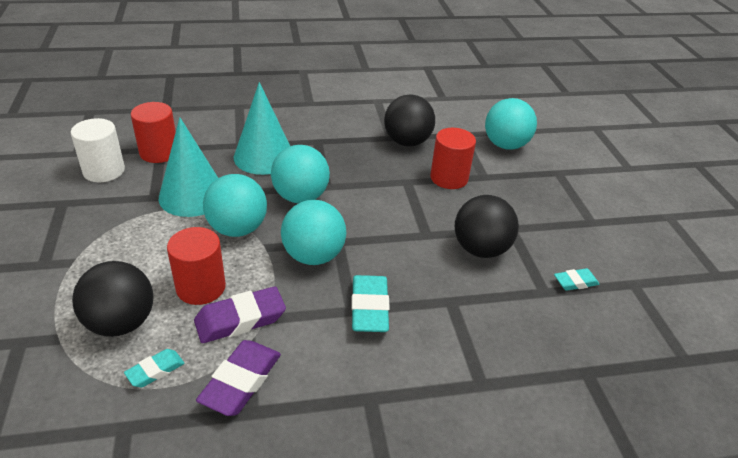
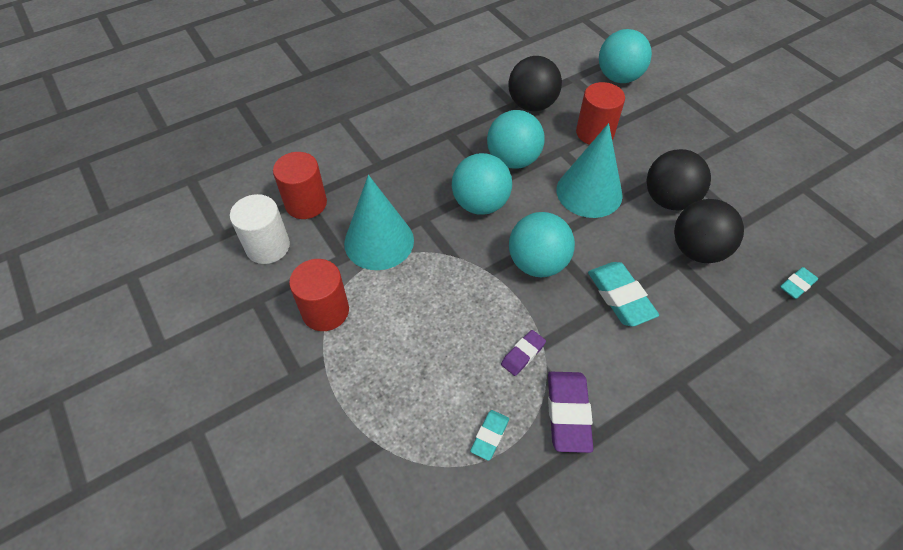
camera: 20 degrees left, 15 degrees up
black ball [72,261,153,337] -> black ball moved to [674,199,744,263]
red cylinder [167,227,226,305] -> red cylinder moved to [289,259,349,331]
purple eraser [194,286,286,343] -> purple eraser [501,330,546,376], size x0.57
turquoise ball [203,174,267,237] -> turquoise ball moved to [487,110,545,169]
turquoise cone [234,82,290,175] -> turquoise cone moved to [556,123,623,218]
turquoise eraser [554,268,599,291] -> turquoise eraser moved to [780,267,818,299]

